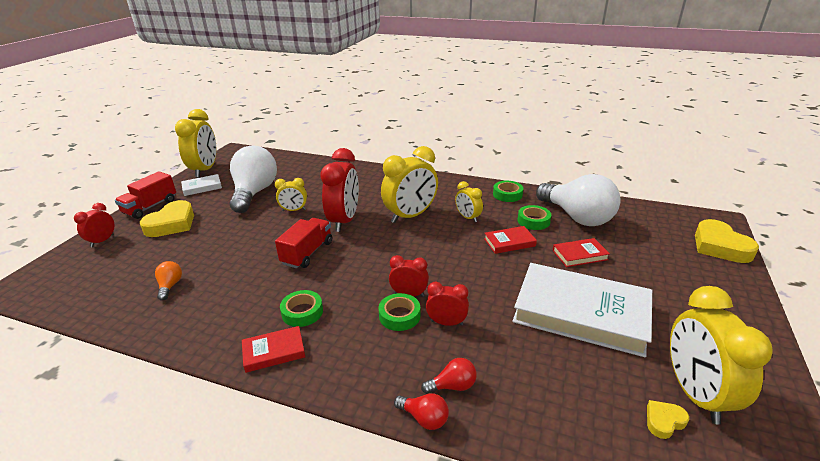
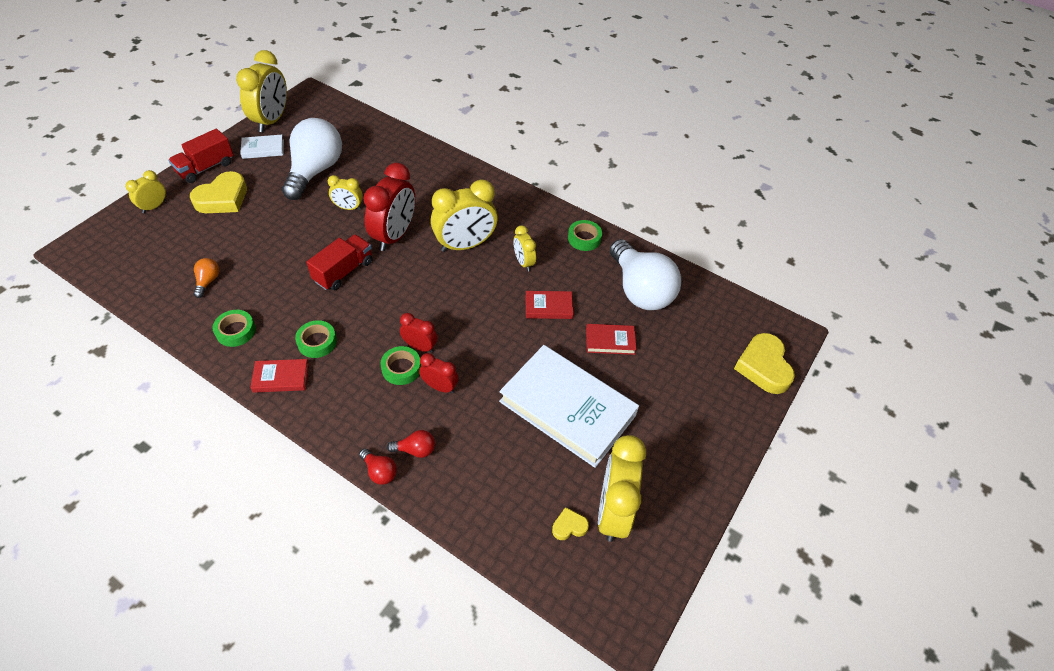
camera: 10 degrees right, 20 degrees up
red clock [74,203,115,247] -> yellow clock [125,170,166,213]
green tape [518,205,551,230] -> green tape moved to [213,310,256,347]

